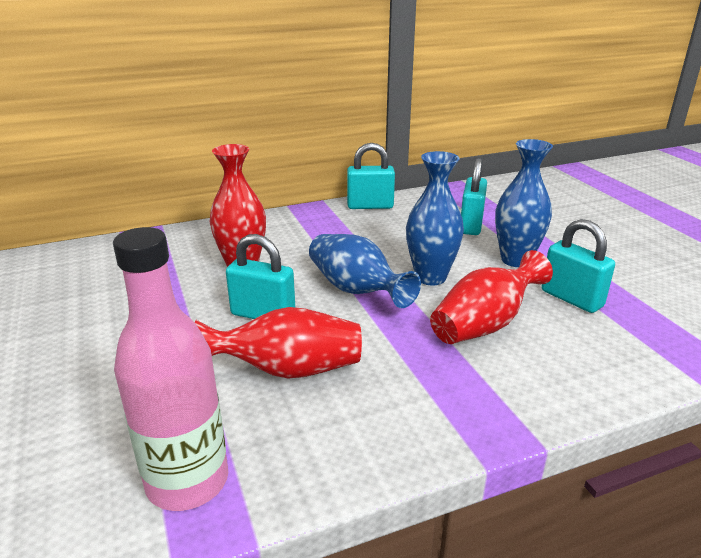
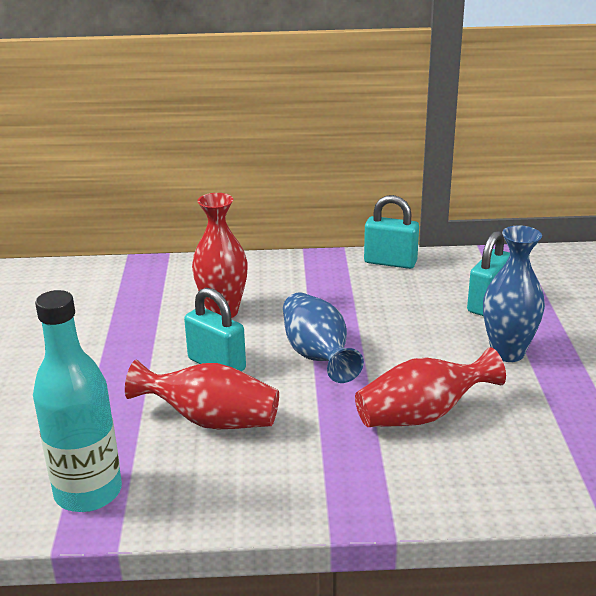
camera: 20 degrees right, 0 degrees up
pink bottle [113,227,228,511] -> turquoise bottle [33,290,122,512]
blue vase [406,151,464,285] -> none
turquoise padlock [542,219,615,313] -> none

